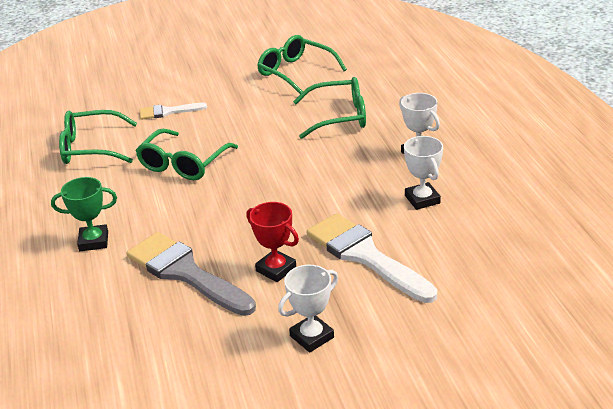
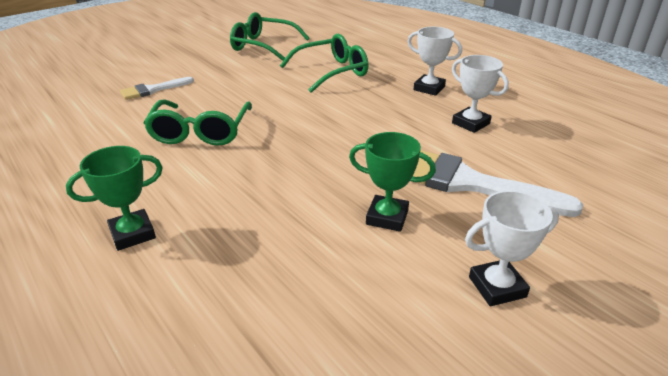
camera: 25 degrees left, 0 degrees up
green glasses [59,110,137,164] -> none
grey brush [126,232,256,316] -> none
red trophy [246,202,299,282] -> green trophy [349,132,436,232]
white trophy [278,265,338,352] -> white trophy turned 45 degrees clockwise [465,191,559,306]

